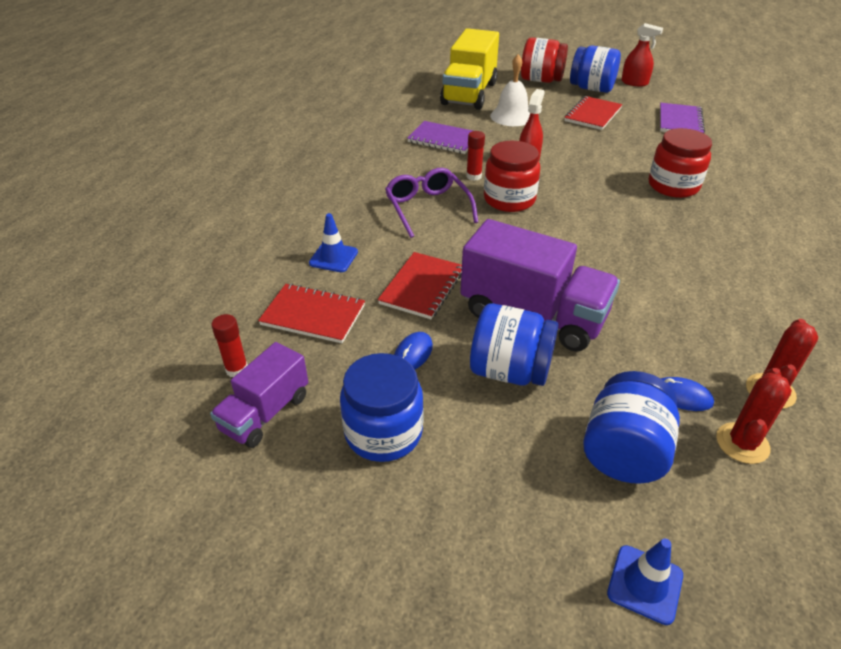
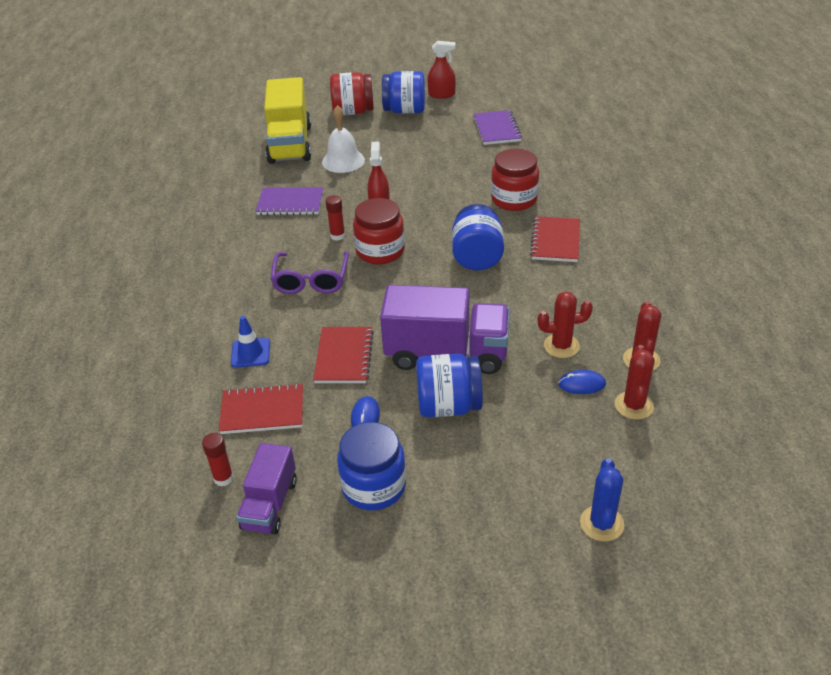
camera: 20 degrees left, 0 degrees up
purple glasses [385,168,478,238] -> purple glasses turned 135 degrees counterclockwise [270,251,349,294]
red notebook [564,96,622,130] -> red notebook moved to [530,216,580,262]
blue jar [583,371,680,484] -> blue jar moved to [452,204,504,270]
blue traffic cone [607,538,683,625] -> blue cactus [580,458,624,542]
none -> red cactus [538,291,593,358]

